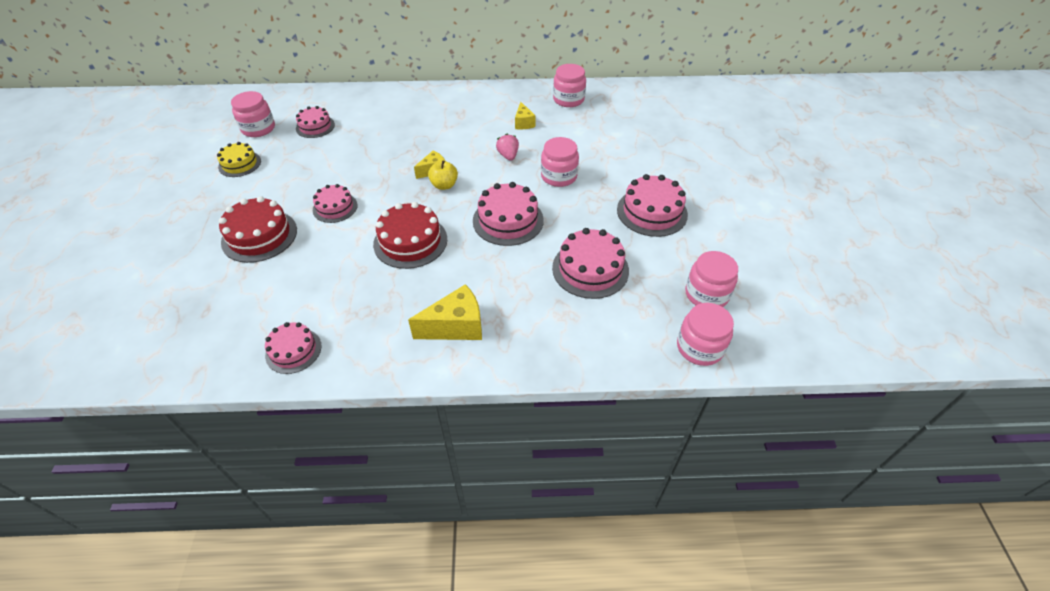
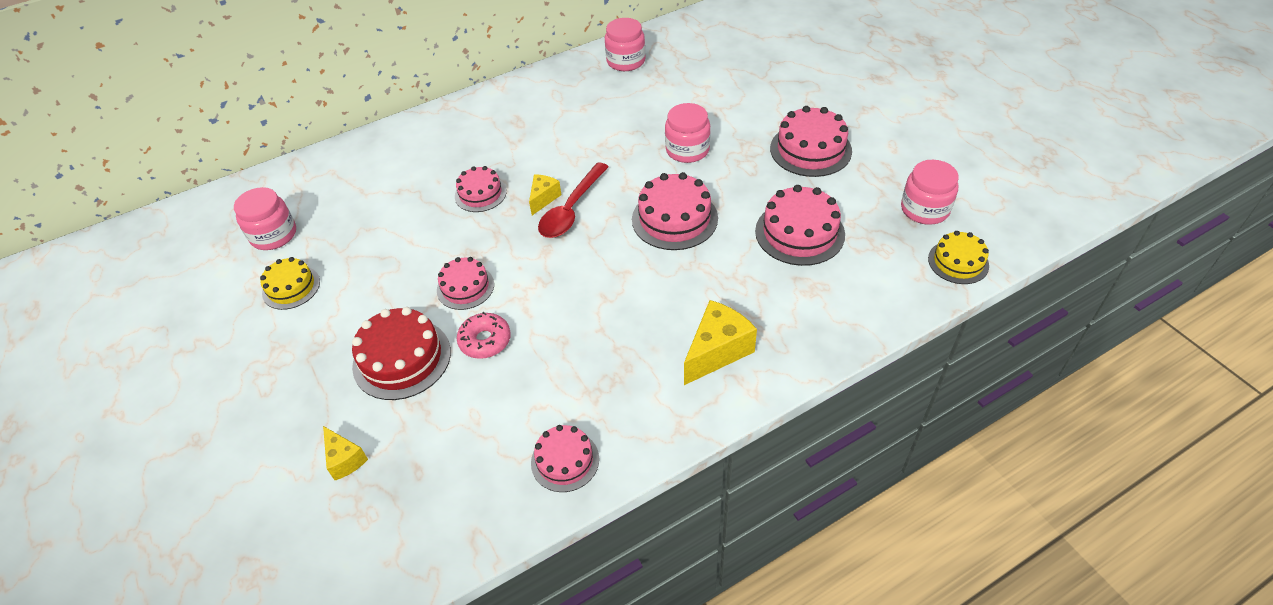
camera: 25 degrees left, 0 degrees up
pink cake [296,106,335,138] -> pink cake moved to [455,166,507,212]
red cake [373,202,447,269] -> none
yellow apple [428,160,458,190] -> red spoon [538,162,609,238]
pink strawberry [496,134,519,161] -> none
yellow cheese [515,102,536,129] -> yellow cheese moved to [323,426,368,480]
pink jar [677,303,734,366] -> yellow cake [928,231,989,284]
none -> pink donut [457,312,511,359]

